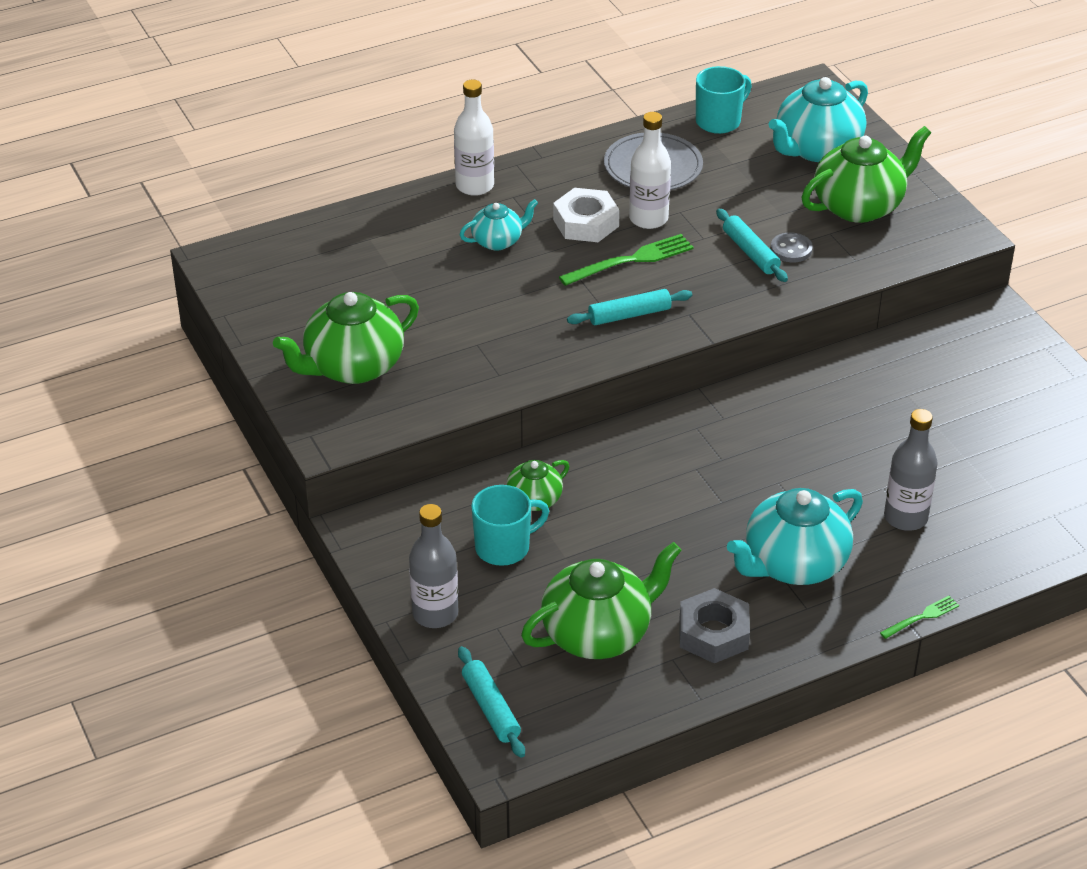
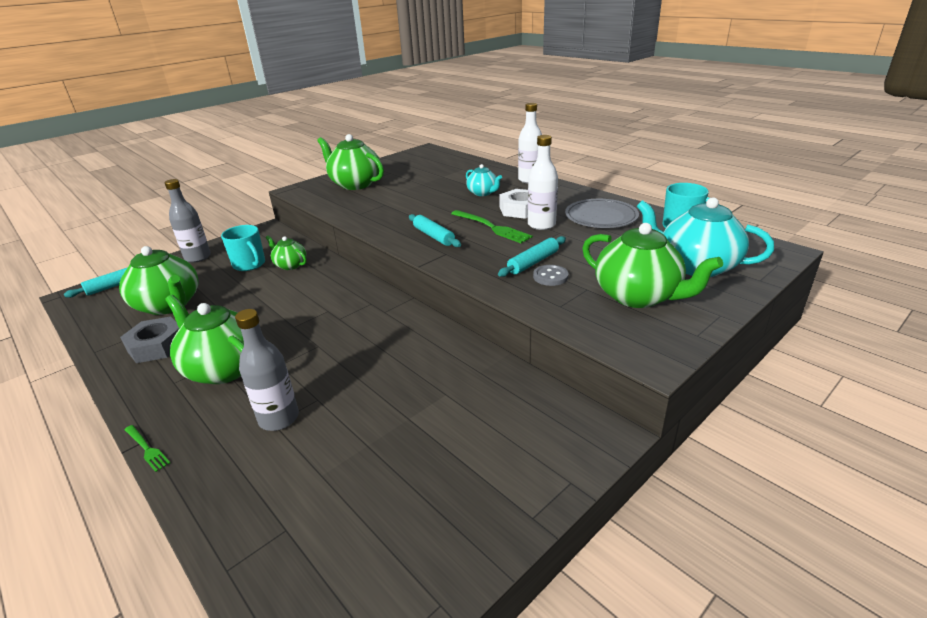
camera: 75 degrees right, 10 degrees down
turquoise teapot [727,488,863,585] -> green teapot [165,295,244,384]

